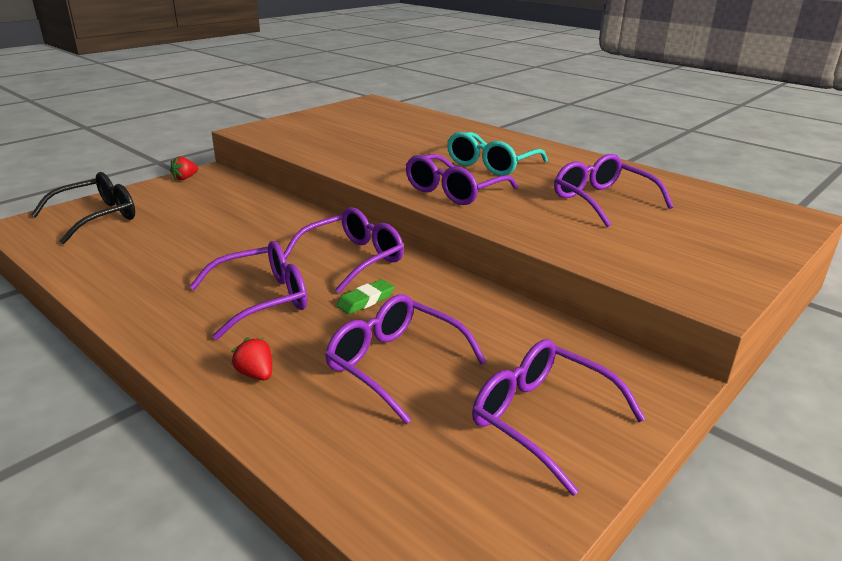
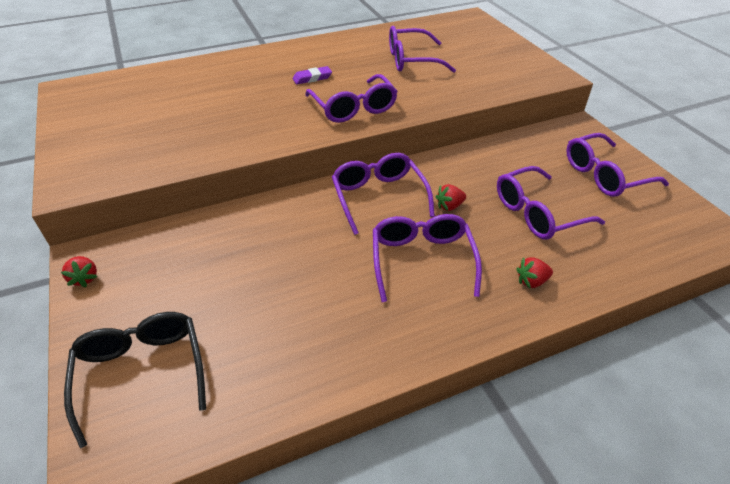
camera: 65 degrees left, 15 degrees up
green eraser [336,279,394,314] -> red strawberry [436,184,466,211]
turquoise glasses [447,132,548,176] -> purple eraser [293,66,332,84]

